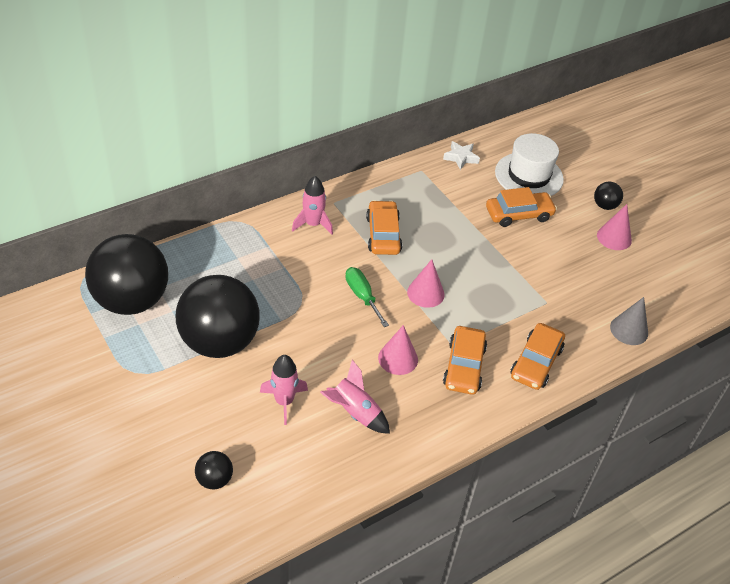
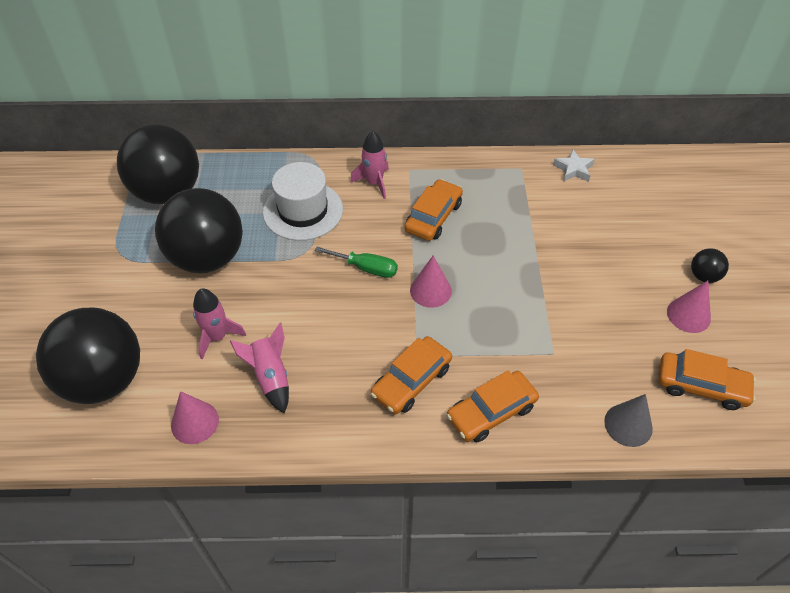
camera: 35 degrees right, 5 degrees up
black ball [195,451,233,489] -> black ball [36,308,140,404], size x2.43
green screwdriver [345,267,389,327] -> green screwdriver turned 105 degrees clockwise [314,247,398,278]
pink cone [378,325,418,375] -> pink cone moved to [171,391,219,444]
orange car [486,187,557,227] -> orange car moved to [659,349,756,410]
white hat [495,133,564,196] -> white hat moved to [263,162,343,241]

